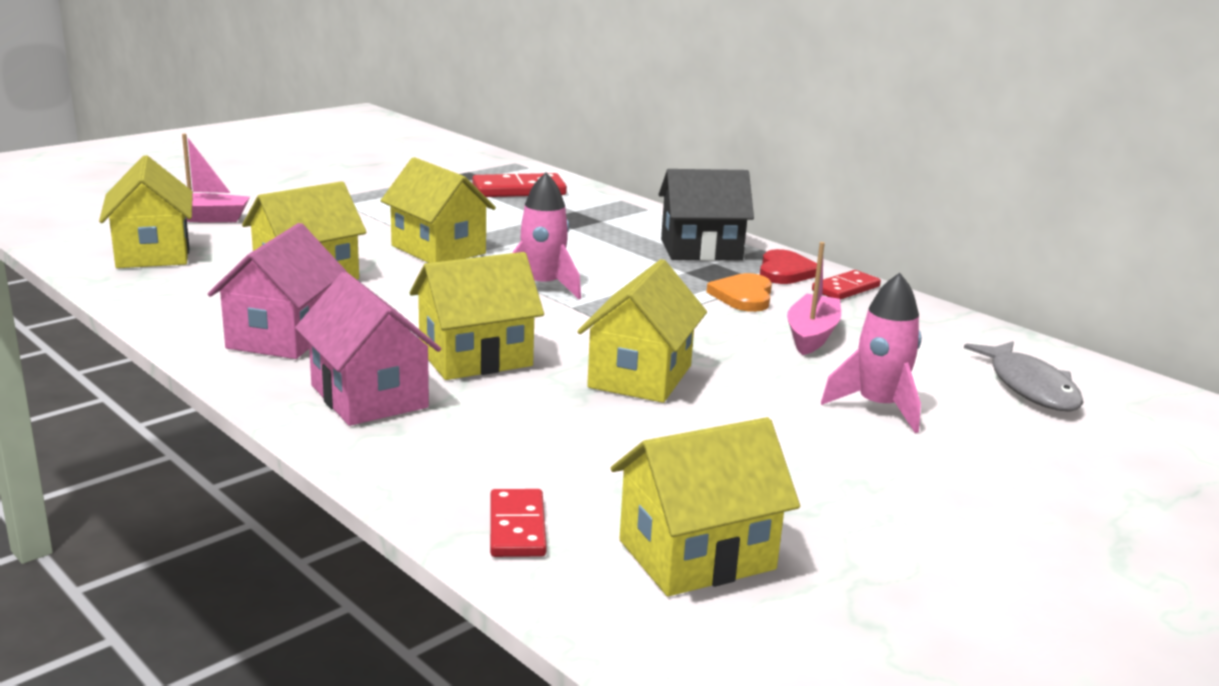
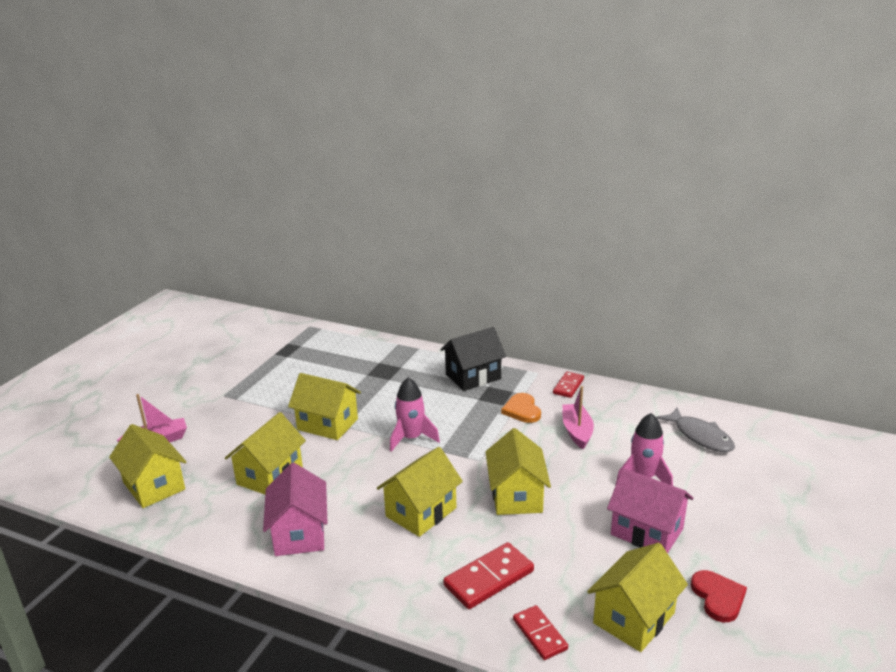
camera: 20 degrees left, 5 degrees up
pink house [295,272,441,426] -> pink house moved to [607,468,693,553]
red domino [472,173,567,197] -> red domino moved to [443,542,534,609]
red heart [760,249,817,284] -> red heart moved to [691,570,747,622]

